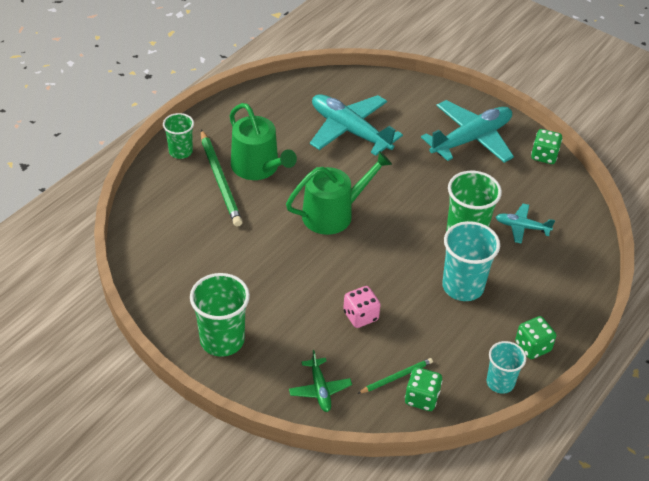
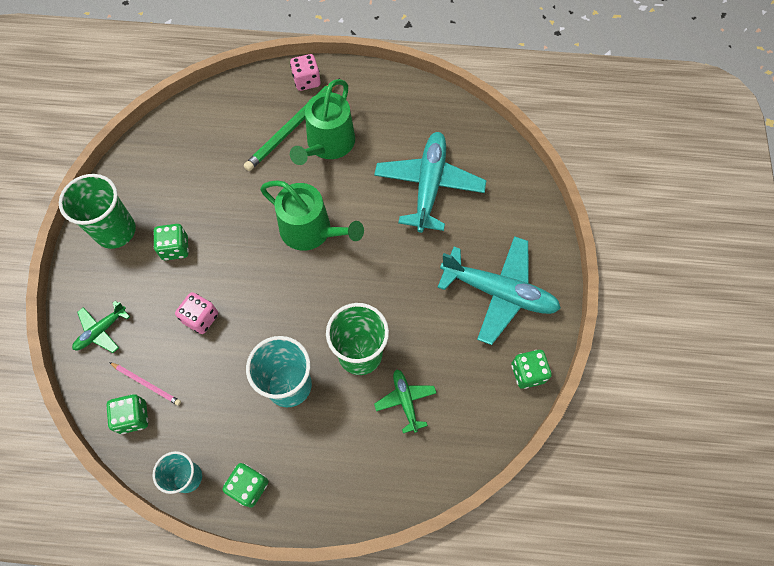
camera: 60 degrees right, 20 degrees up
green cup [163,113,194,159] -> pink dice [290,54,320,91]
green pencil [357,358,433,394] -> pink pencil [109,362,181,406]
turquoise plane [496,204,555,244] -> green plane [374,369,436,433]
none -> green dice [153,224,189,261]

